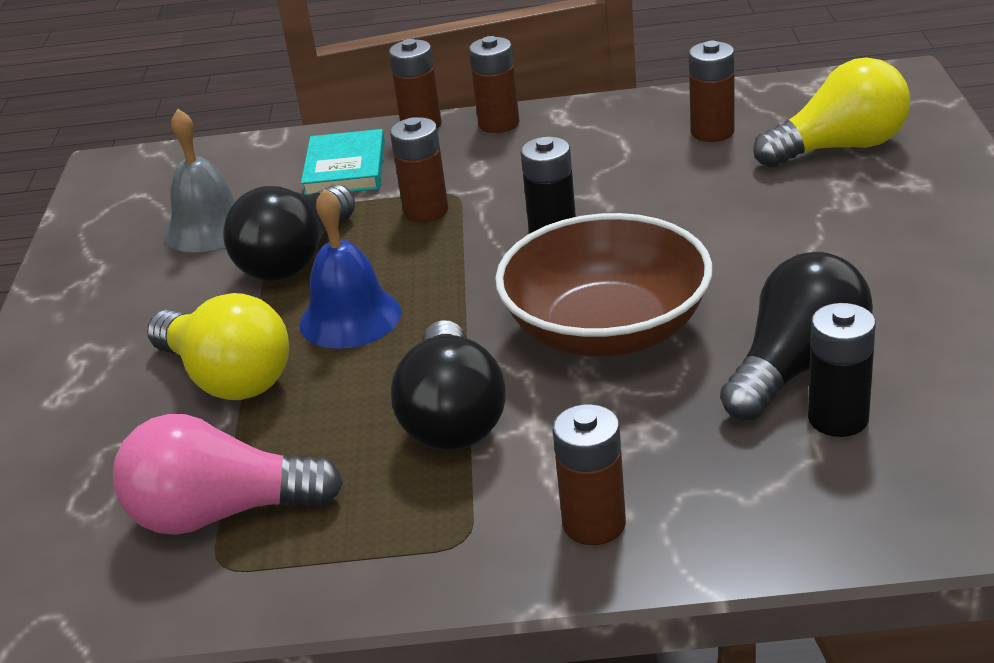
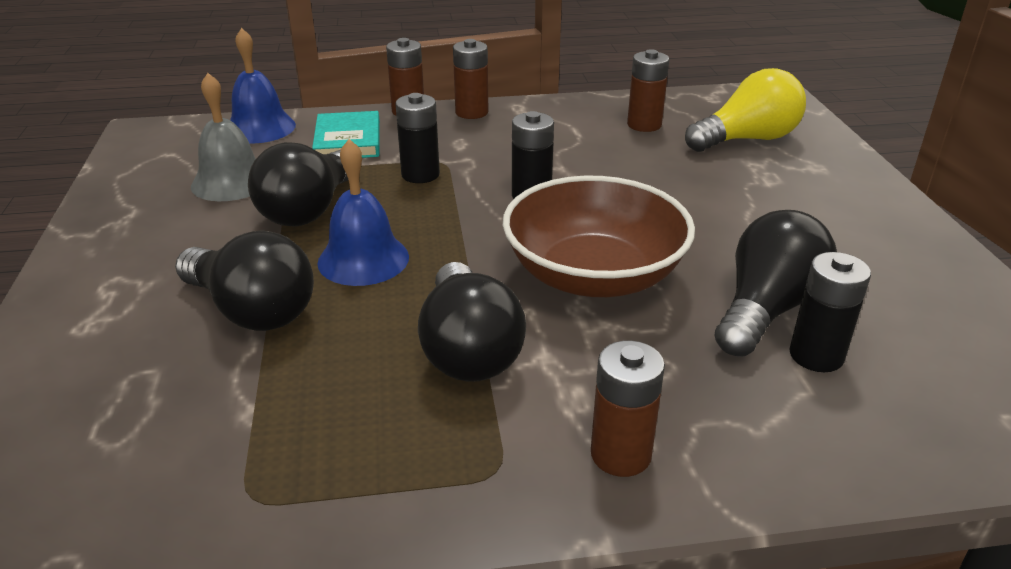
camera: 10 degrees left, 0 degrees up
pink light bulb [113,414,343,535] -> none
yellow light bulb [147,293,289,400] -> black light bulb [175,230,314,331]
brown battery [390,117,449,222] -> black battery [395,93,440,183]
none -> blue bell [230,28,296,143]

